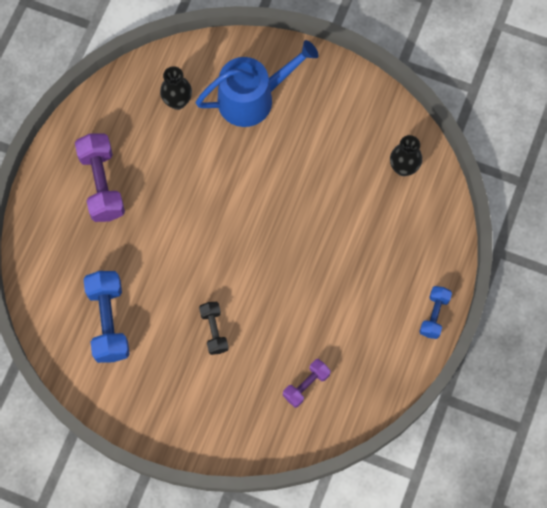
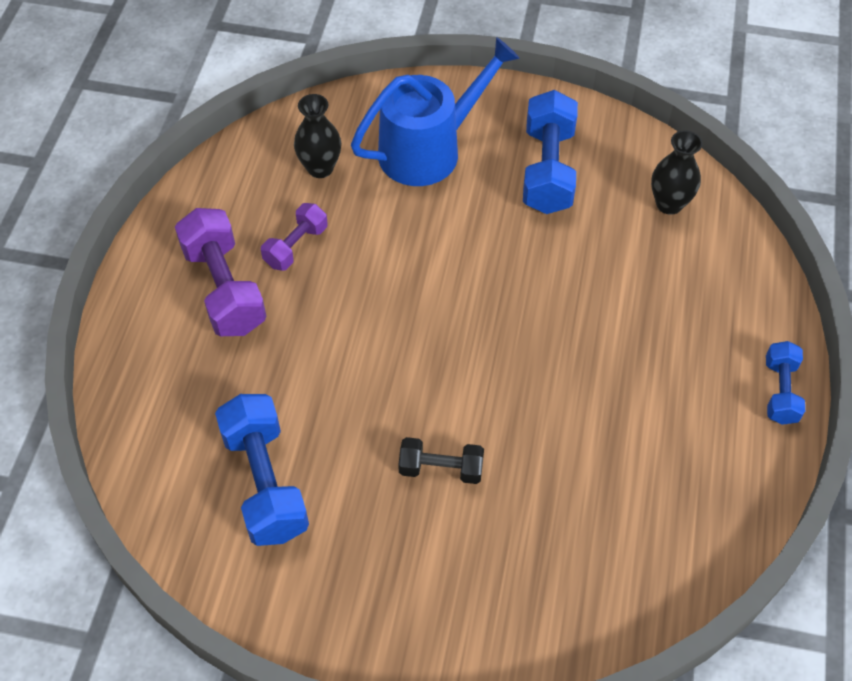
camera: 10 degrees left, 15 degrees down
black dumbbell [199,302,229,355] -> black dumbbell turned 60 degrees counterclockwise [398,437,484,484]
purple dumbbell [283,359,331,408] -> purple dumbbell moved to [261,203,328,271]
none -> blue dumbbell [523,90,578,214]

